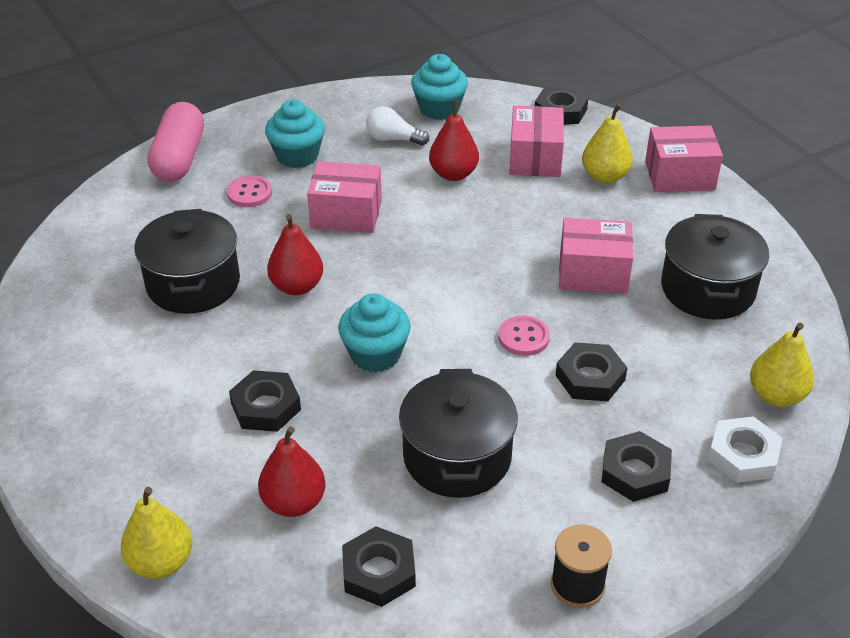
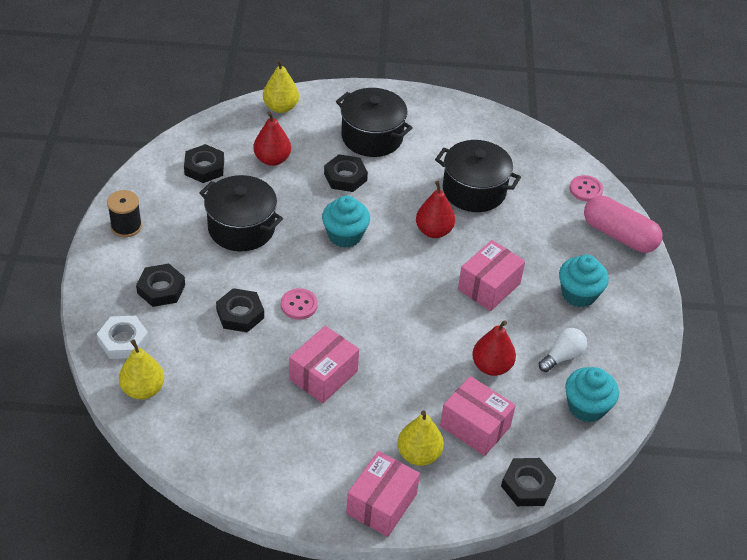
camera: 120 degrees right, 5 degrees up
pink button [227,176,272,207] -> pink button moved to [570,175,603,202]
black pot [661,214,769,319] -> black pot moved to [336,88,413,157]

